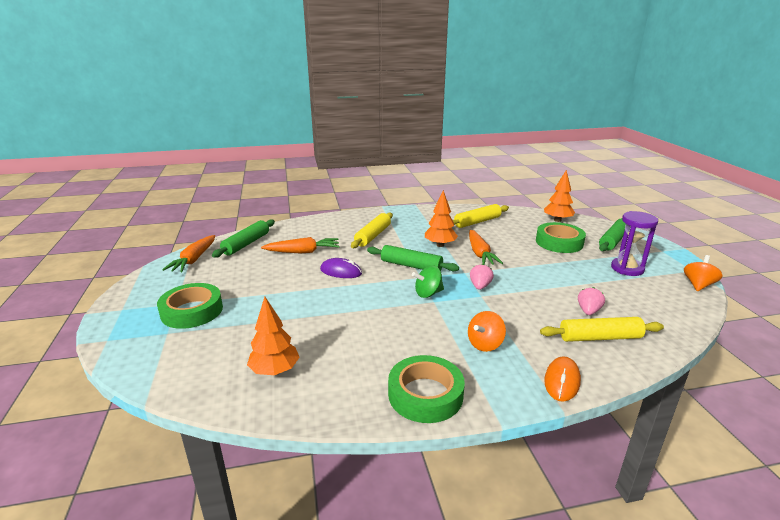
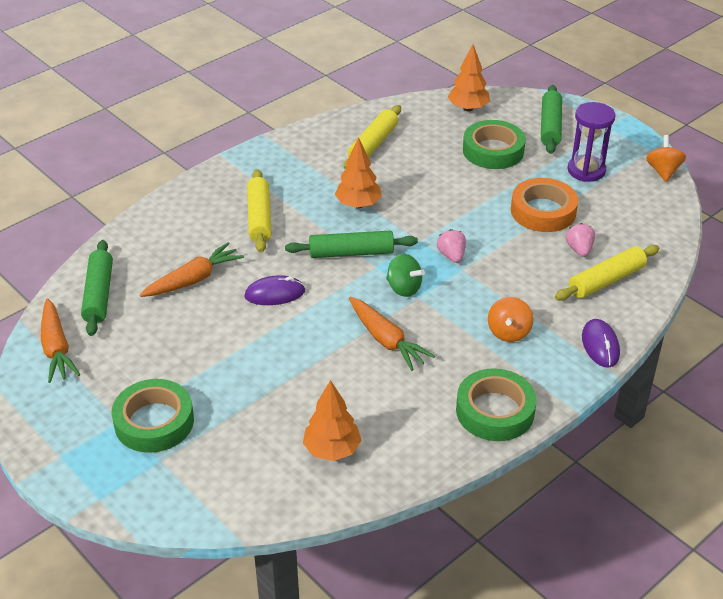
camera: 30 degrees left, 15 degrees up
green spinning top [412,265,444,298] -> green spinning top turned 90 degrees counterclockwise [386,254,425,297]
orange carrot [469,230,503,265] -> orange carrot moved to [349,297,435,371]
orange mouse [544,357,581,402] -> purple mouse [582,319,620,368]
none -> orange tape [511,178,578,232]

